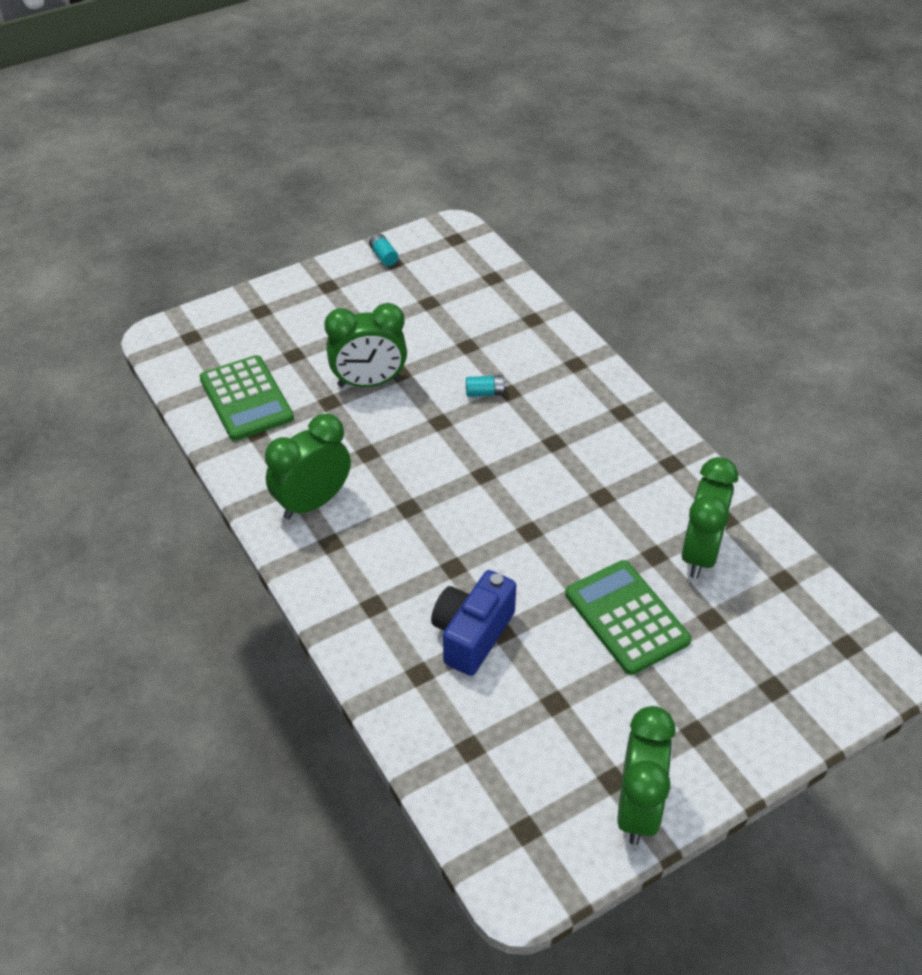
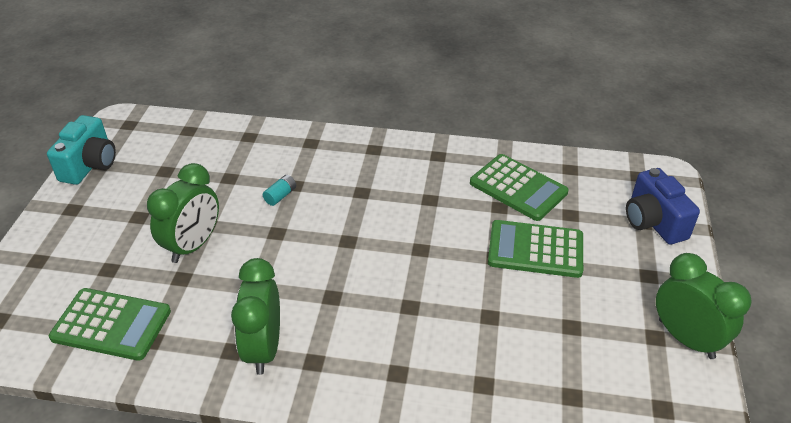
camera: 50 degrees left, 5 degrees down
turquoise battery [369,233,398,266] -> turquoise camera [47,115,116,185]
blue camera [431,570,516,676] -> blue camera moved to [626,168,700,245]
green clock [682,457,738,579] -> green calculator [470,154,569,221]

